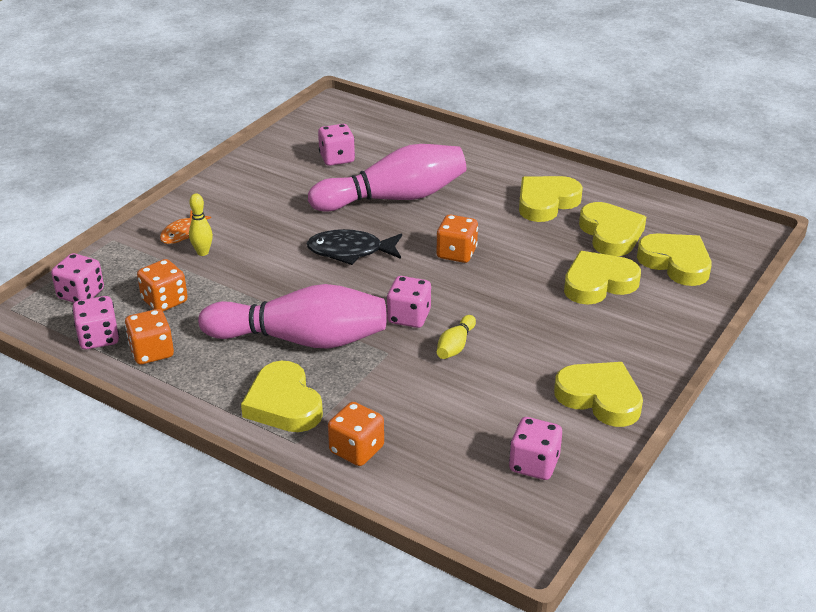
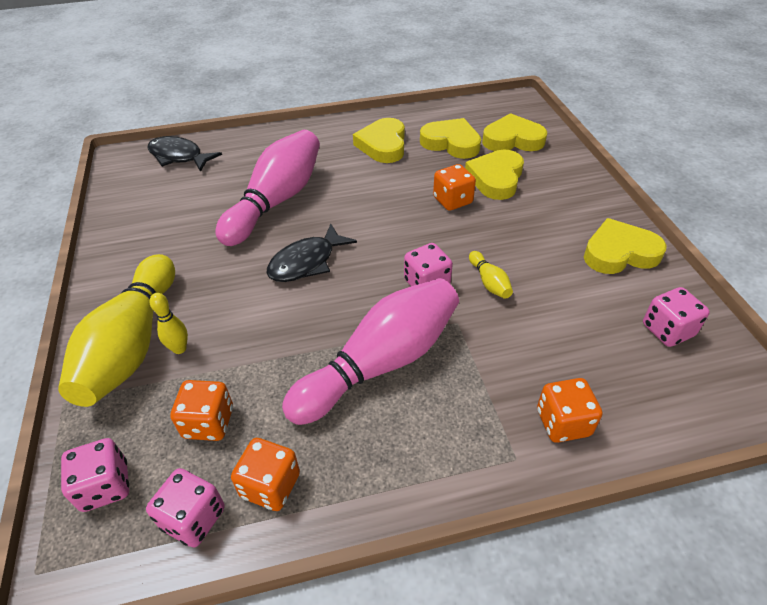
camera: 45 degrees left, 10 degrees up
orange fish [160,211,211,244] -> yellow bowling pin [58,254,175,407]
yellow heart [241,361,323,432] -> none
pink dice [318,124,355,166] -> none
orange dice [436,214,478,263] -> orange dice moved to [433,164,476,211]
none -> black fish [147,136,222,172]

